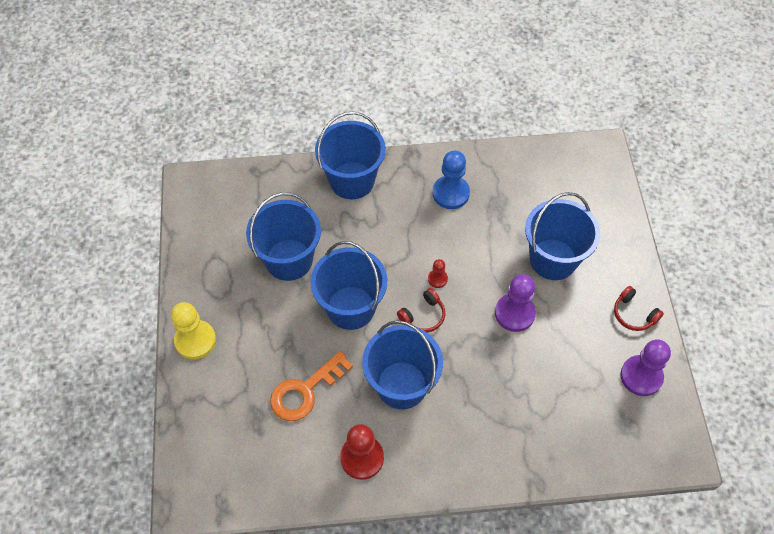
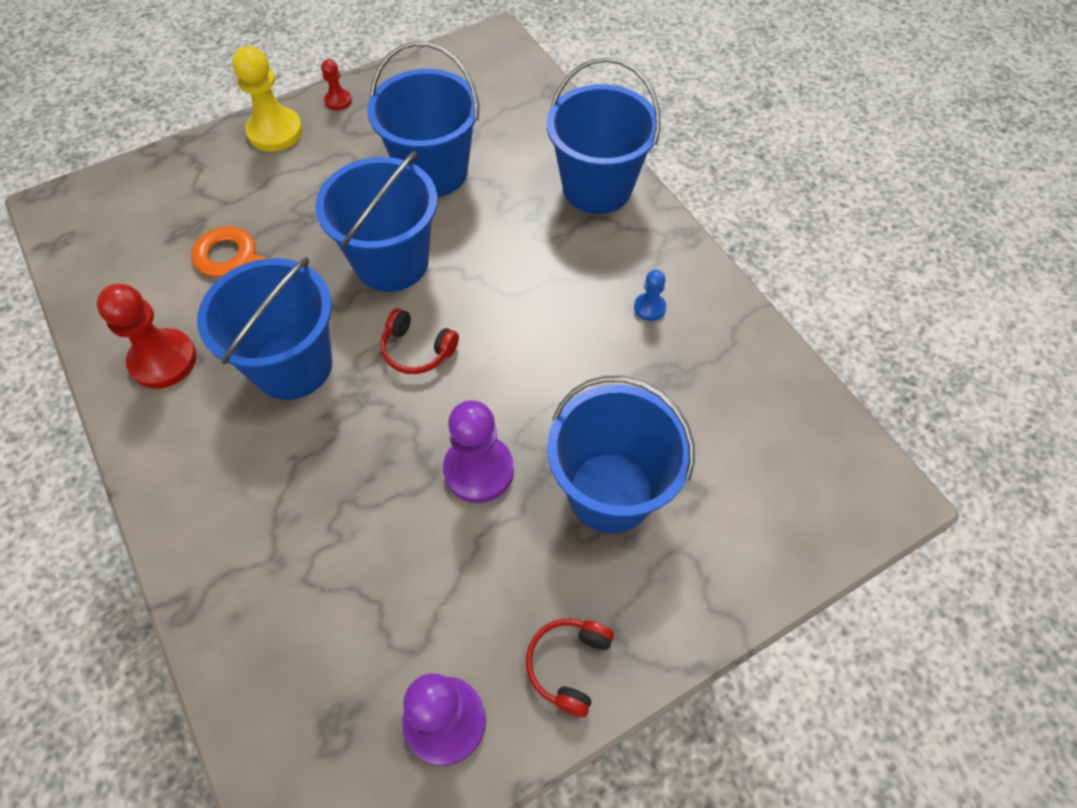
camera: 65 degrees right, 0 degrees up
red pawn [428,259,448,288] -> red pawn moved to [321,59,352,110]
blue pawn [432,151,470,209] -> blue pawn [634,270,666,321], size x0.51

